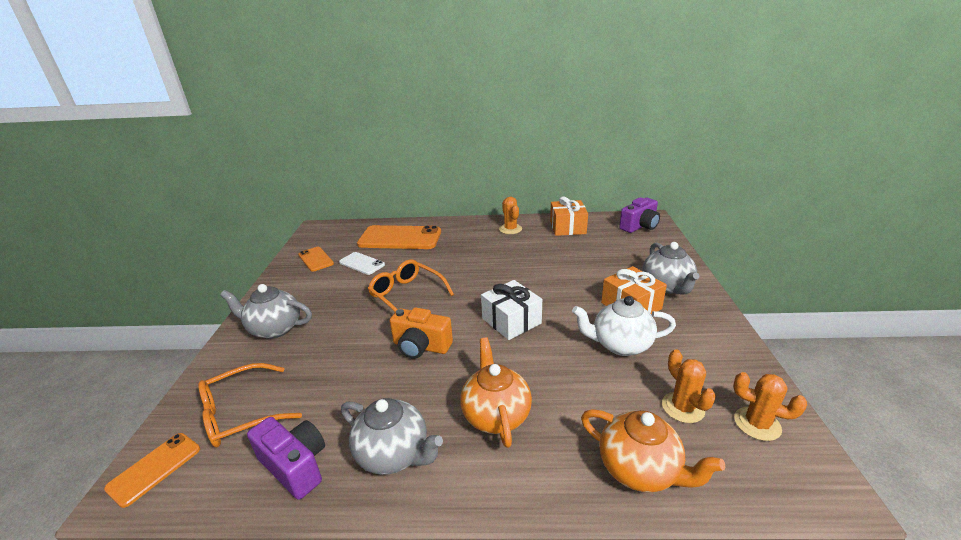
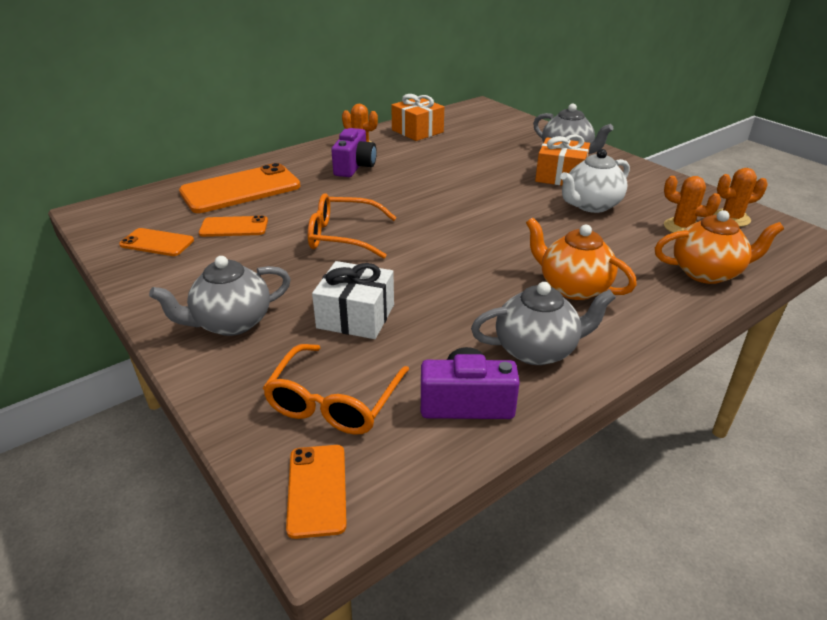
camera: 40 degrees left, 5 degrees up
white phone [339,252,385,275] -> orange phone [199,215,268,237]
orange camera [390,307,453,359] -> none
white gift [481,280,542,340] -> white gift moved to [312,261,394,339]
purple camera [619,197,660,233] -> purple camera moved to [331,128,377,177]

